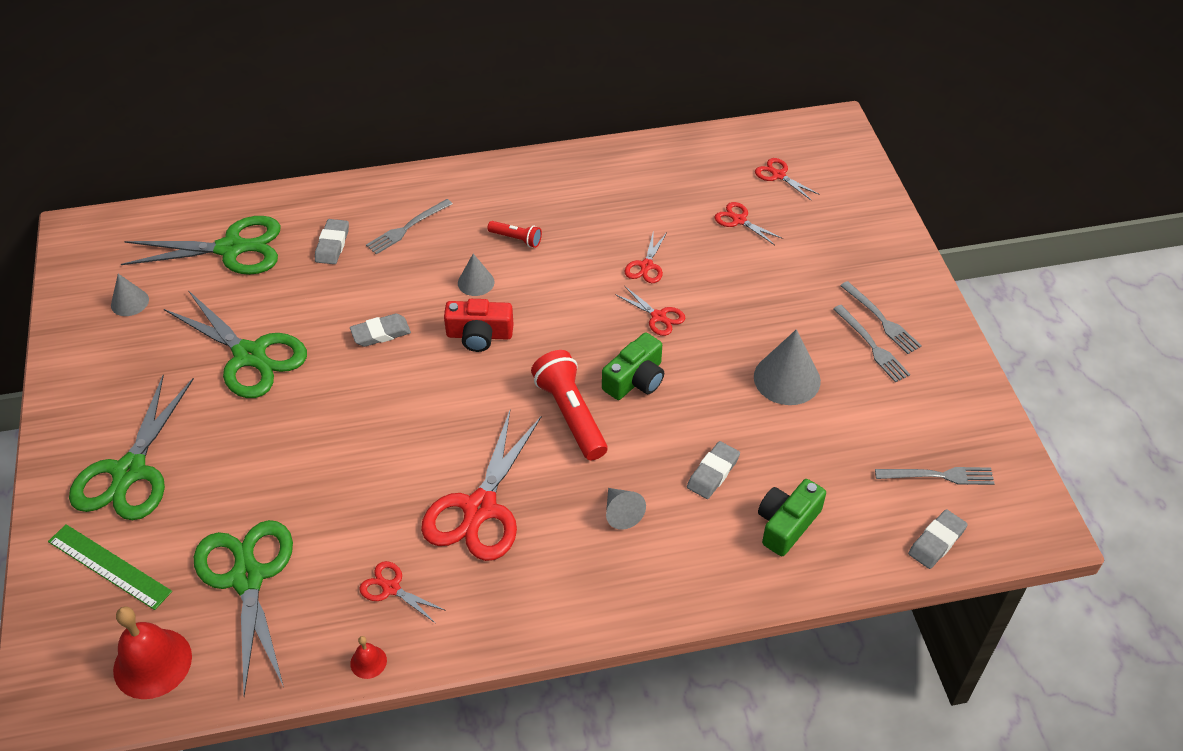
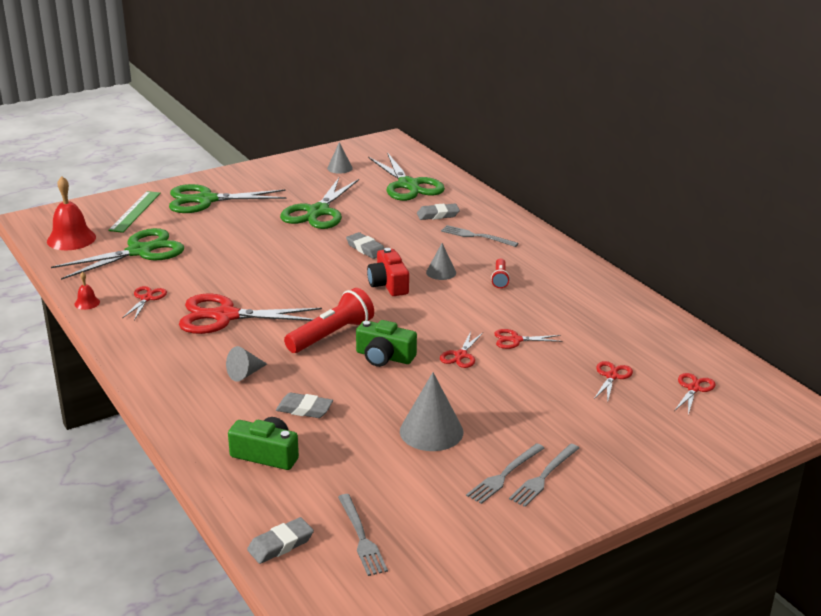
camera: 70 degrees right, 20 degrees down
grey eraser [908,509,968,569] -> grey eraser turned 60 degrees counterclockwise [247,517,314,564]

